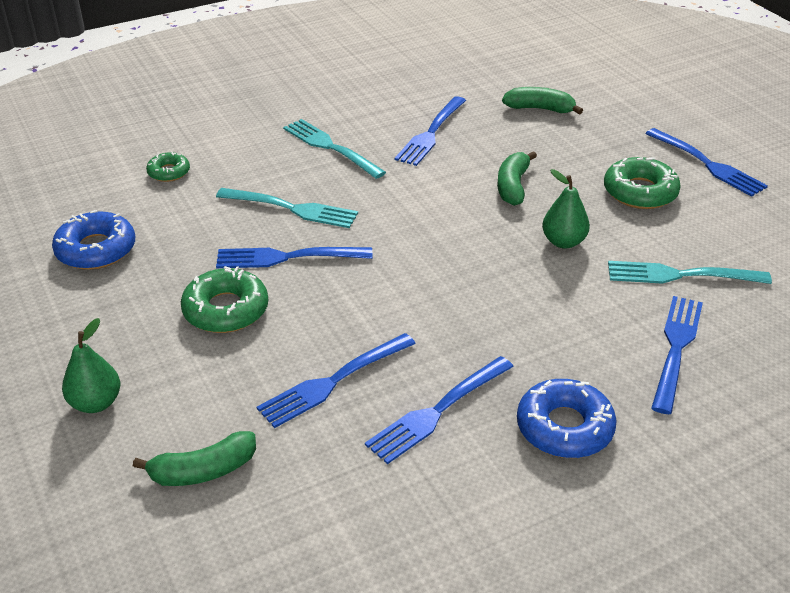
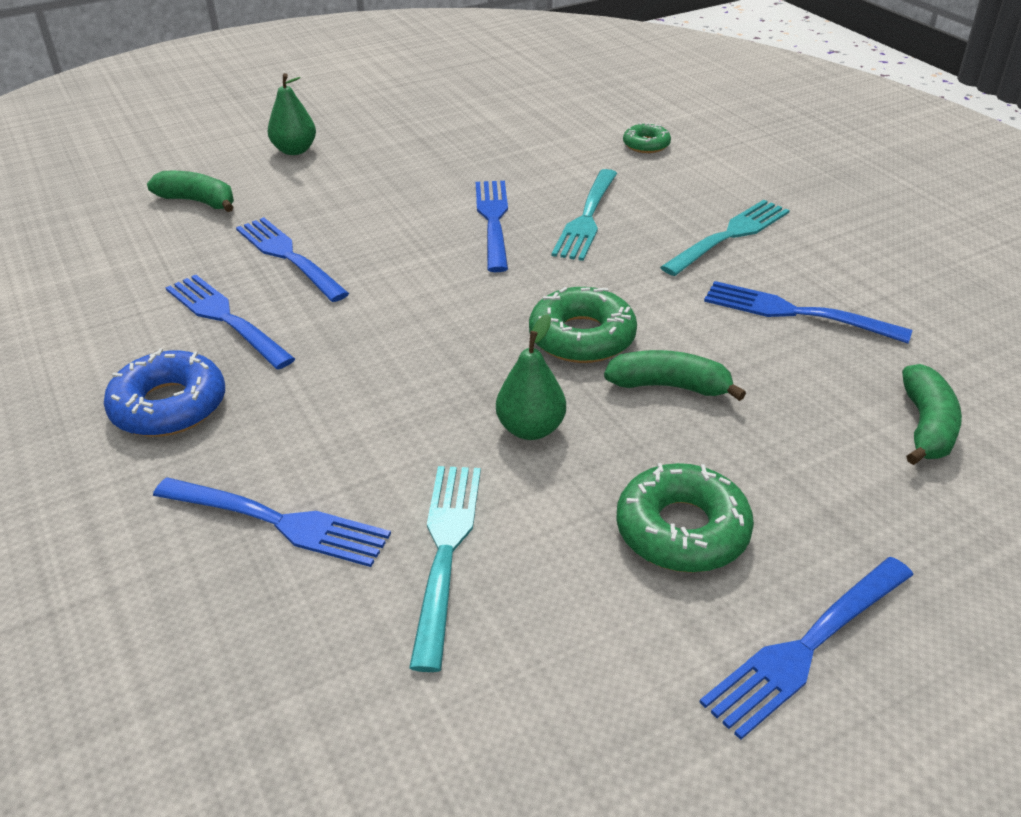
camera: 90 degrees right, 0 degrees up
blue donut [52,210,135,270] -> none
green banana [133,431,256,486] -> green banana turned 135 degrees clockwise [147,171,234,212]
green donut [181,266,268,333] -> green donut moved to [529,287,637,363]

